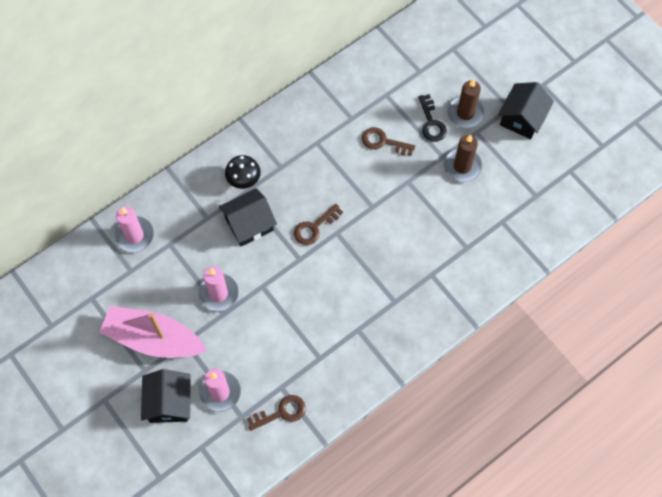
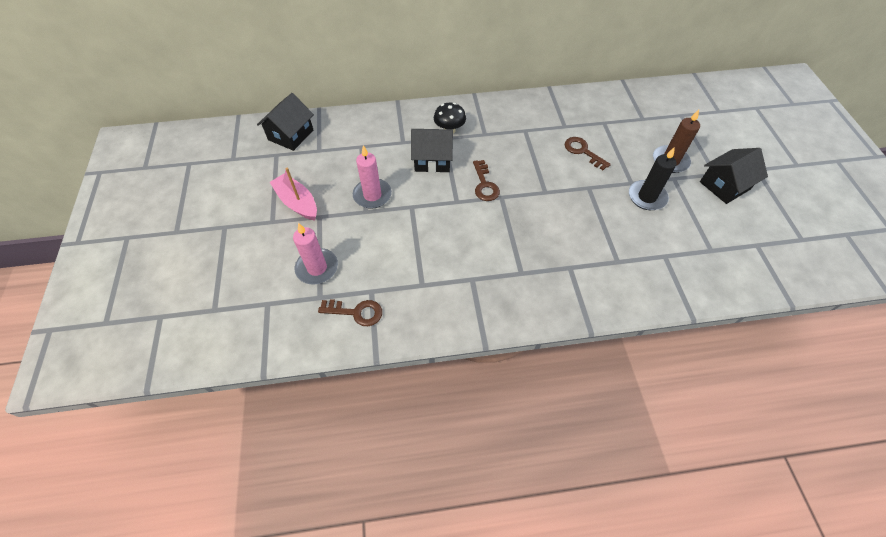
camera: 30 degrees right, 10 degrees down
pink boat [99,306,207,358] -> pink boat [270,168,317,221], size x0.66
pink candle [114,207,154,253] -> none
black house [141,369,191,423] -> black house moved to [257,93,314,151]
brown key [294,204,343,245] -> brown key turned 90 degrees counterclockwise [473,160,500,201]
black key [418,94,447,142] -> none
brown candle [444,134,482,182] -> black candle [629,147,677,210]

